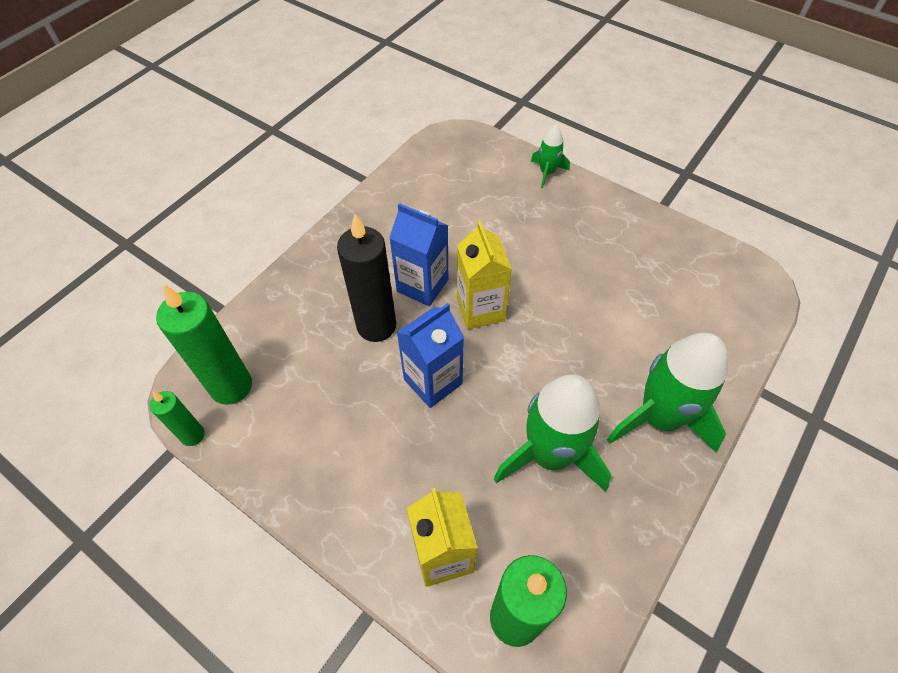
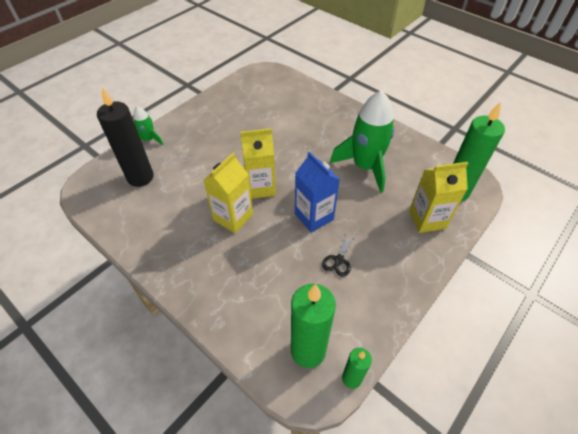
camera: 85 degrees left, 5 degrees down
black candle [337,214,396,342] -> black candle moved to [97,87,154,187]
blue carton [389,203,448,306] -> yellow carton [203,152,253,233]
green rocket [607,333,728,453] -> none
none -> black scissors [322,232,357,277]

